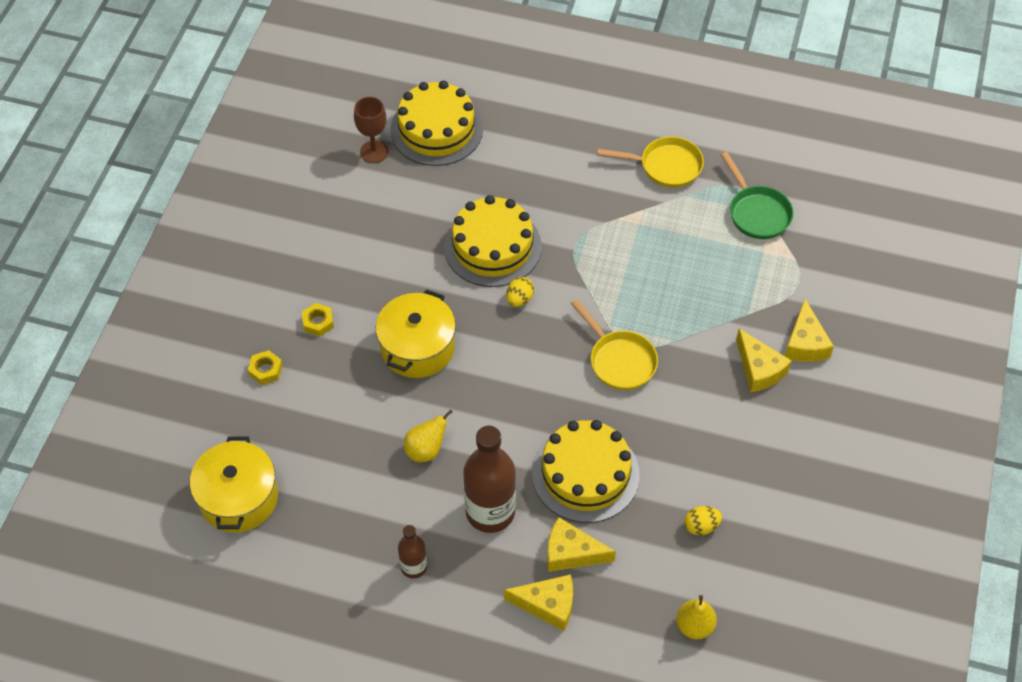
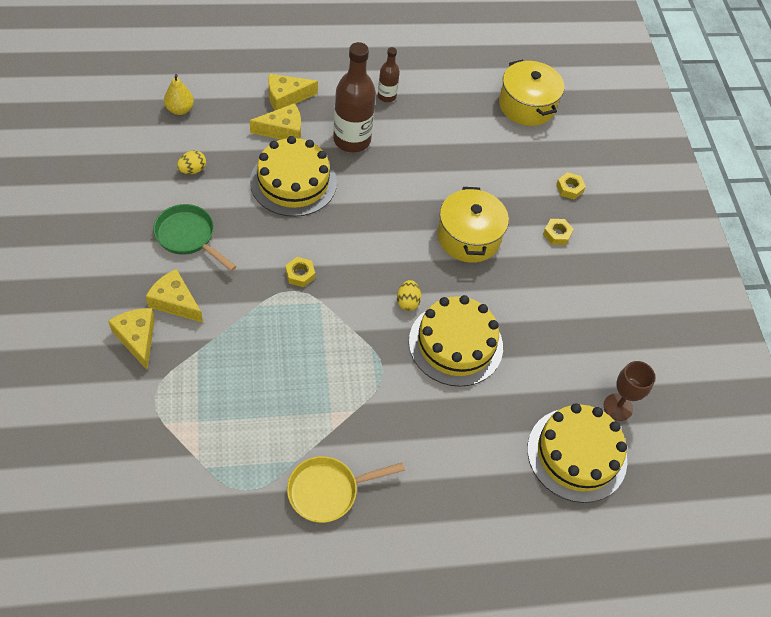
camera: 150 degrees right, 0 degrees up
yellow pear [404,409,453,462] -> none
yellow pan [571,299,658,390] -> yellow nut [285,257,315,287]
green pan [721,152,794,239] -> green pan moved to [153,204,237,271]

